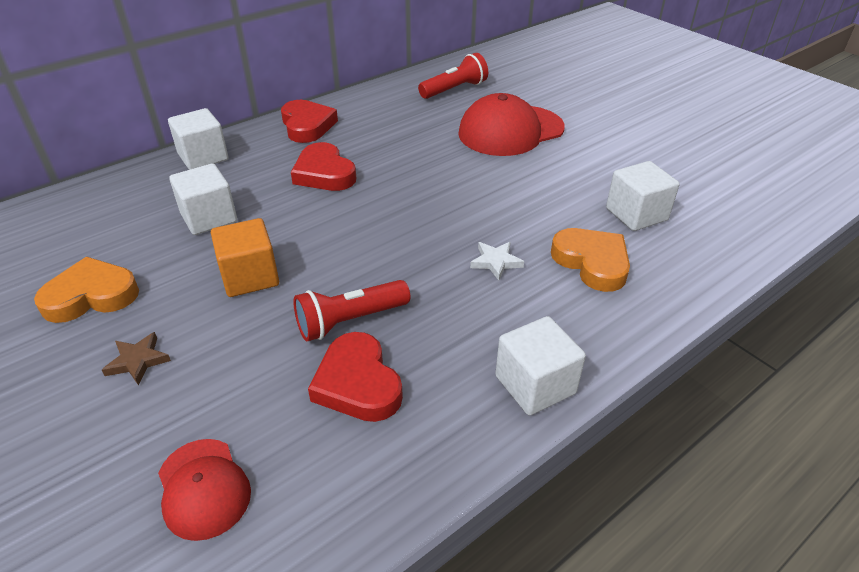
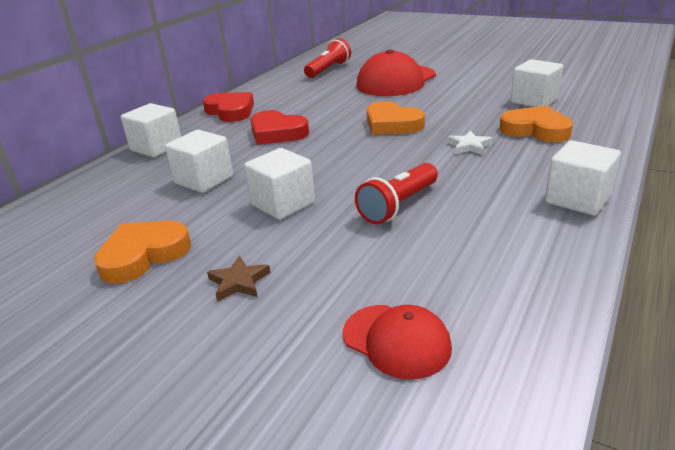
camera: 20 degrees left, 10 degrees down
orange cube [211,218,279,297] -> white cube [244,148,315,220]
red heart [308,332,403,422] -> none
none -> orange heart [367,101,425,135]

